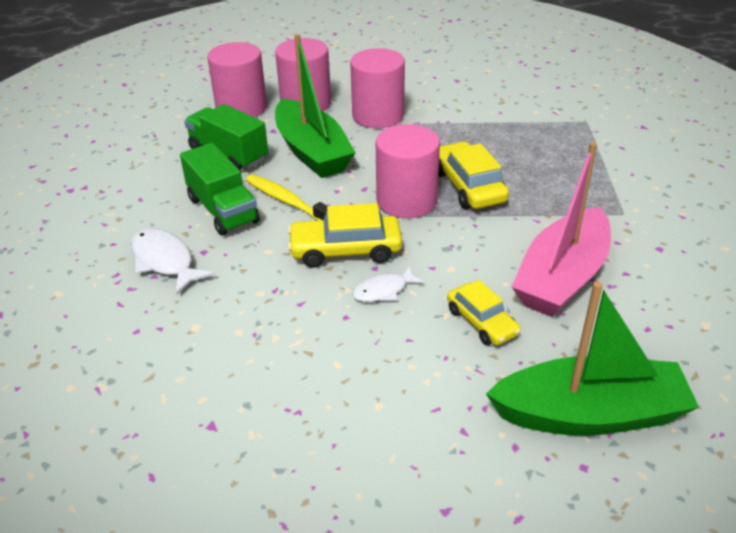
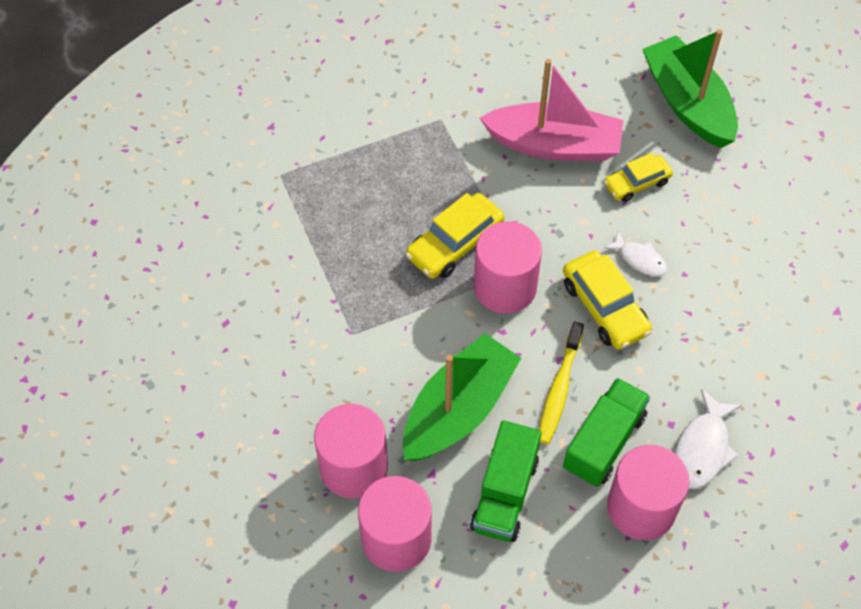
camera: 115 degrees left, 20 degrees up
pink cylinder [350,48,405,128] -> pink cylinder moved to [607,445,690,540]
yellow car [447,280,521,346] -> yellow car turned 150 degrees counterclockwise [604,153,673,202]

